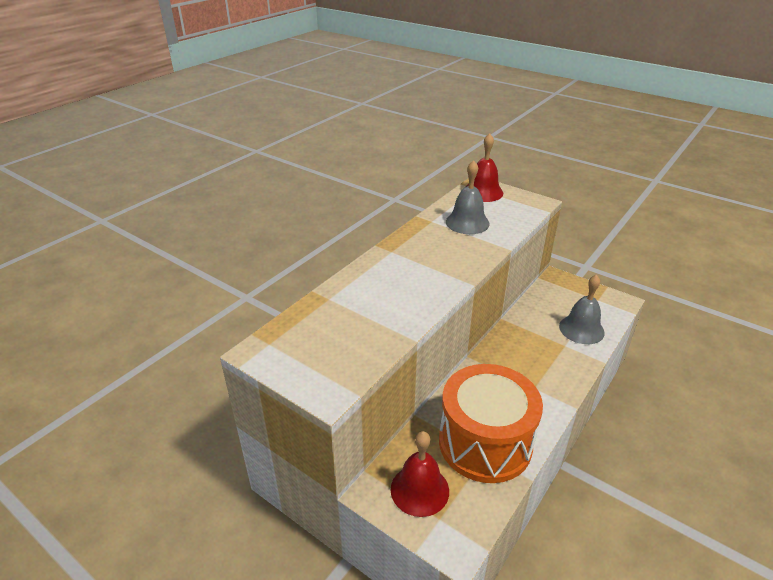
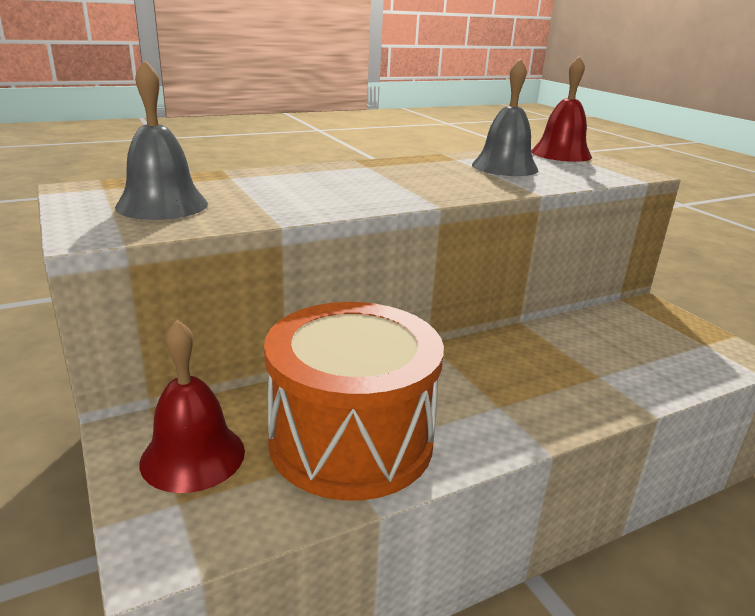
camera: 25 degrees right, 10 degrees down
grey bell [559,275,605,344] -> grey bell moved to [115,60,208,220]

